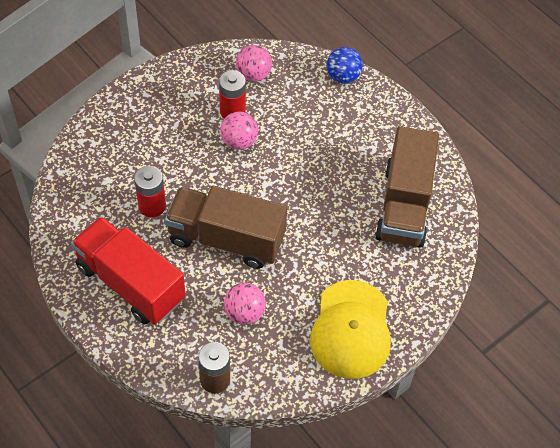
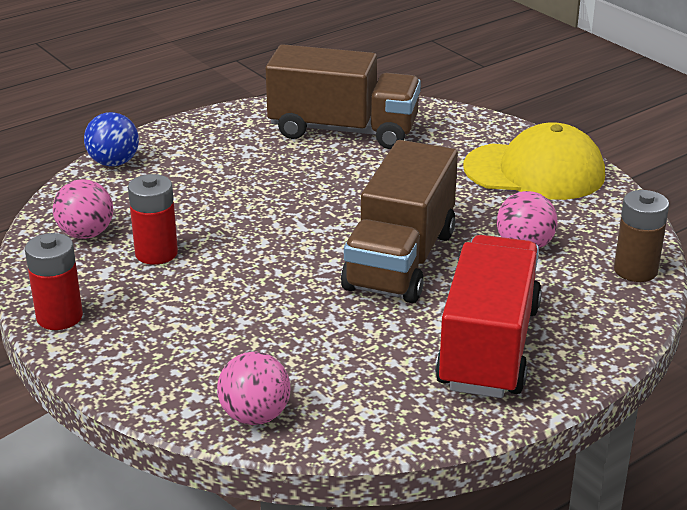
camera: 85 degrees left, 25 degrees down
red truck [71,216,186,325] -> red truck turned 150 degrees clockwise [435,235,542,398]
red battery [134,166,166,217] -> red battery moved to [25,233,83,330]
pink ball [220,112,258,150] -> pink ball moved to [217,352,290,425]

